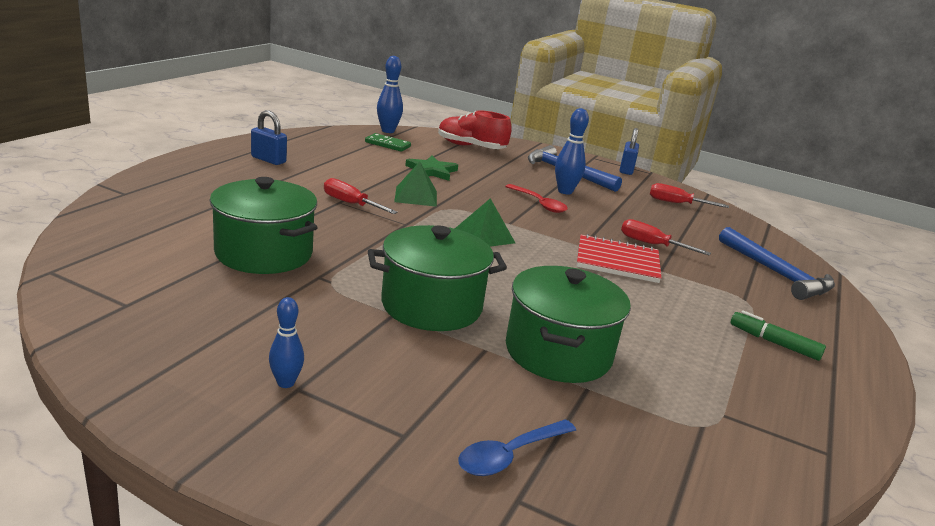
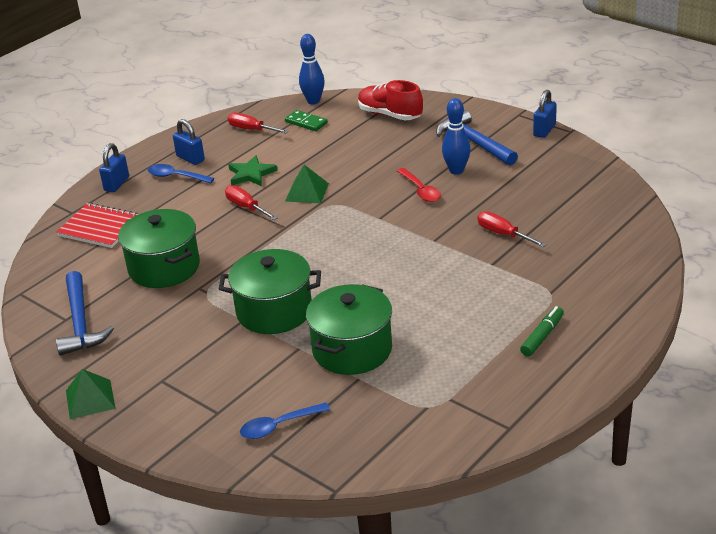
camera: 20 degrees right, 10 degrees up
blue bowling pin [269,297,304,388] -> none
green star [405,156,458,181] -> green star moved to [228,155,278,186]
green pyramid [455,198,515,247] -> green pyramid moved to [66,369,116,419]
red notebook [577,234,662,283] -> red notebook moved to [56,203,138,248]
red screwdriver [650,183,729,208] -> red screwdriver moved to [228,113,289,134]
blue hammer [719,227,835,300] -> blue hammer moved to [56,271,114,356]
green marker [730,310,826,361] -> green marker turned 75 degrees clockwise [520,306,564,356]
none -> blue padlock [99,143,129,192]
none -> blue spoon [148,164,214,184]

